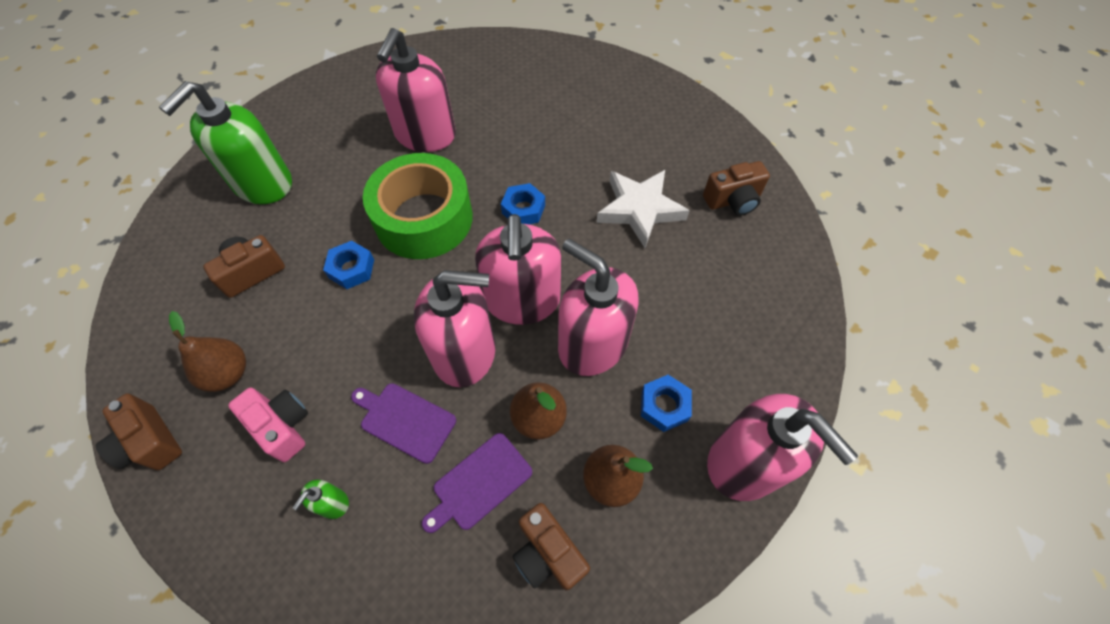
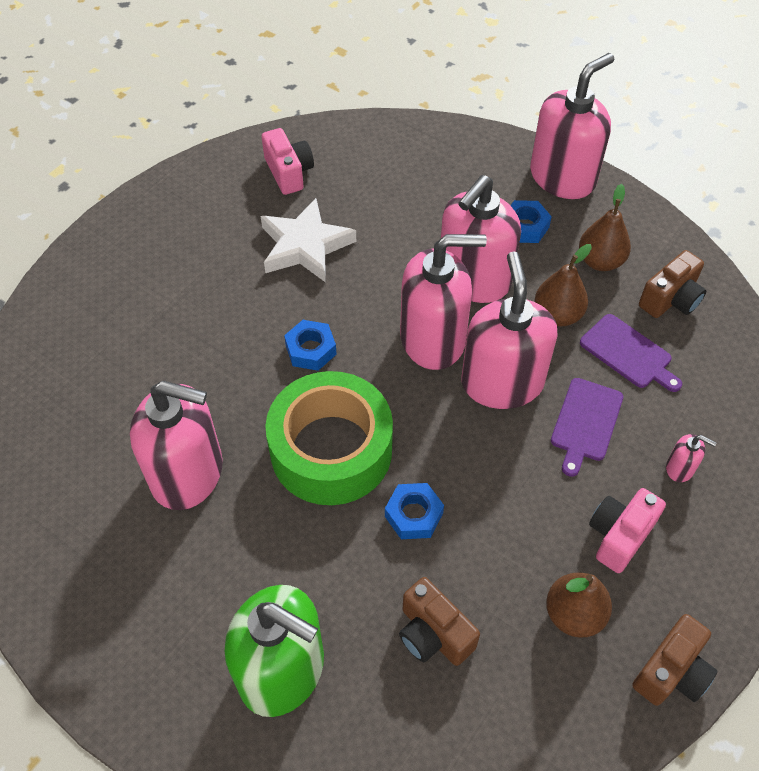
camera: 95 degrees left, 5 degrees down
green soap dispenser [293,480,349,519] -> pink soap dispenser [666,434,717,482]
brown camera [703,161,770,216] -> pink camera [262,128,314,195]

